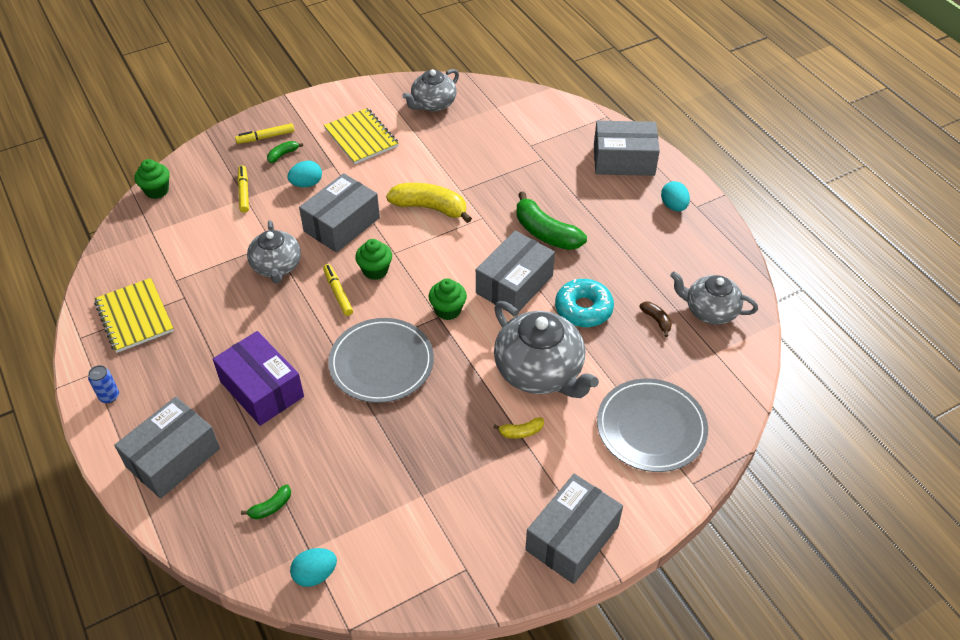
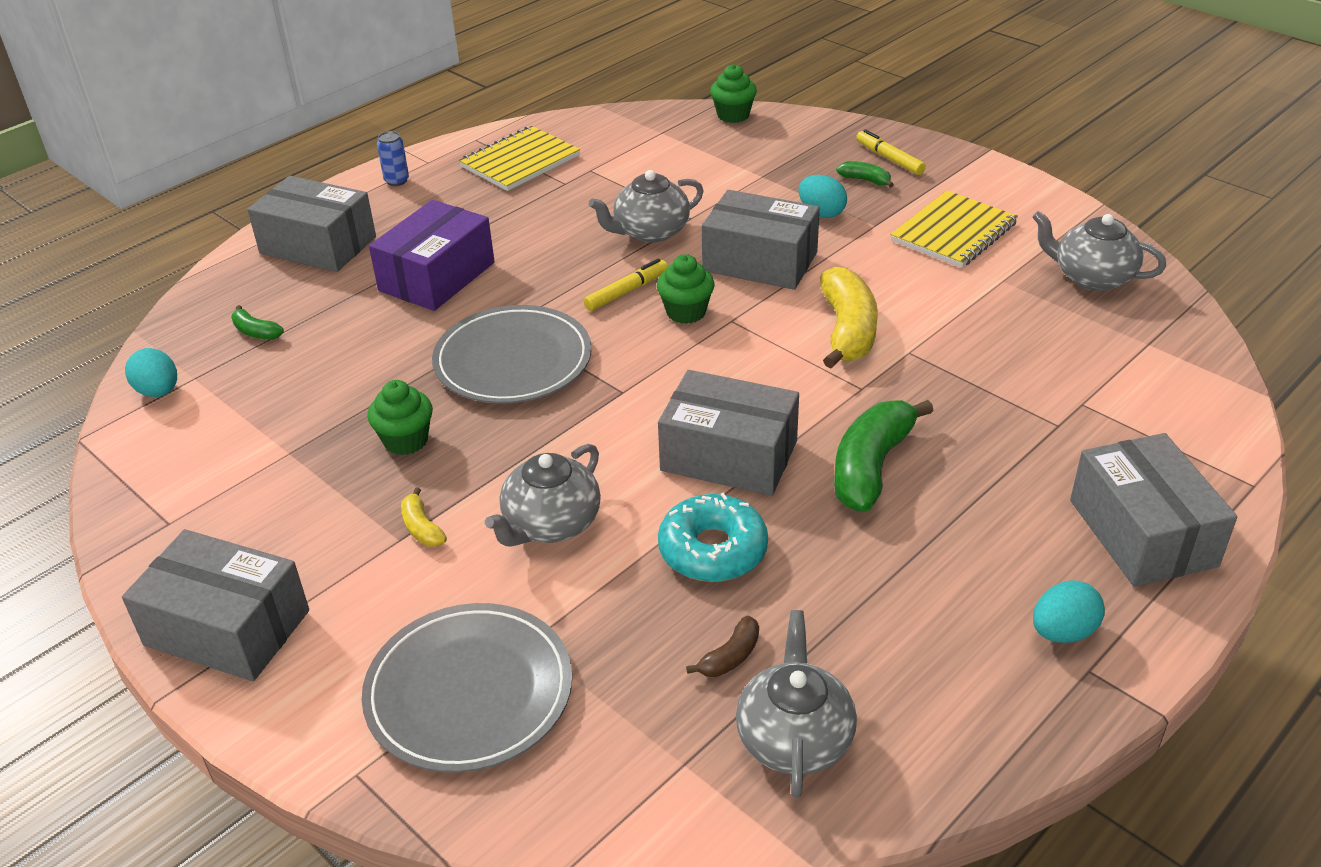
camera: 75 degrees right, 10 degrees down
yellow marker [238,165,249,213] -> none
green cupcake [428,278,467,320] -> green cupcake moved to [368,380,433,455]
grey teapot [494,301,599,398] -> grey teapot [485,444,601,547], size x0.64

